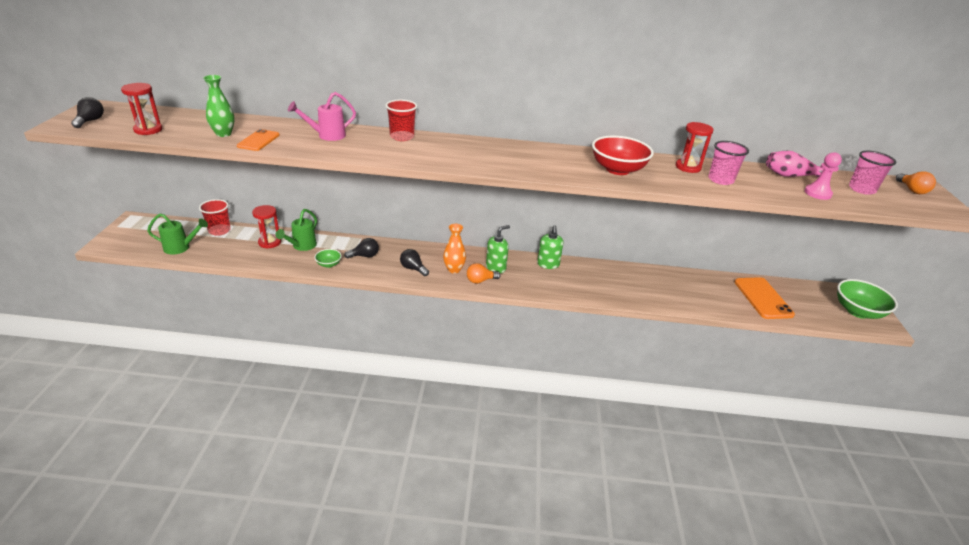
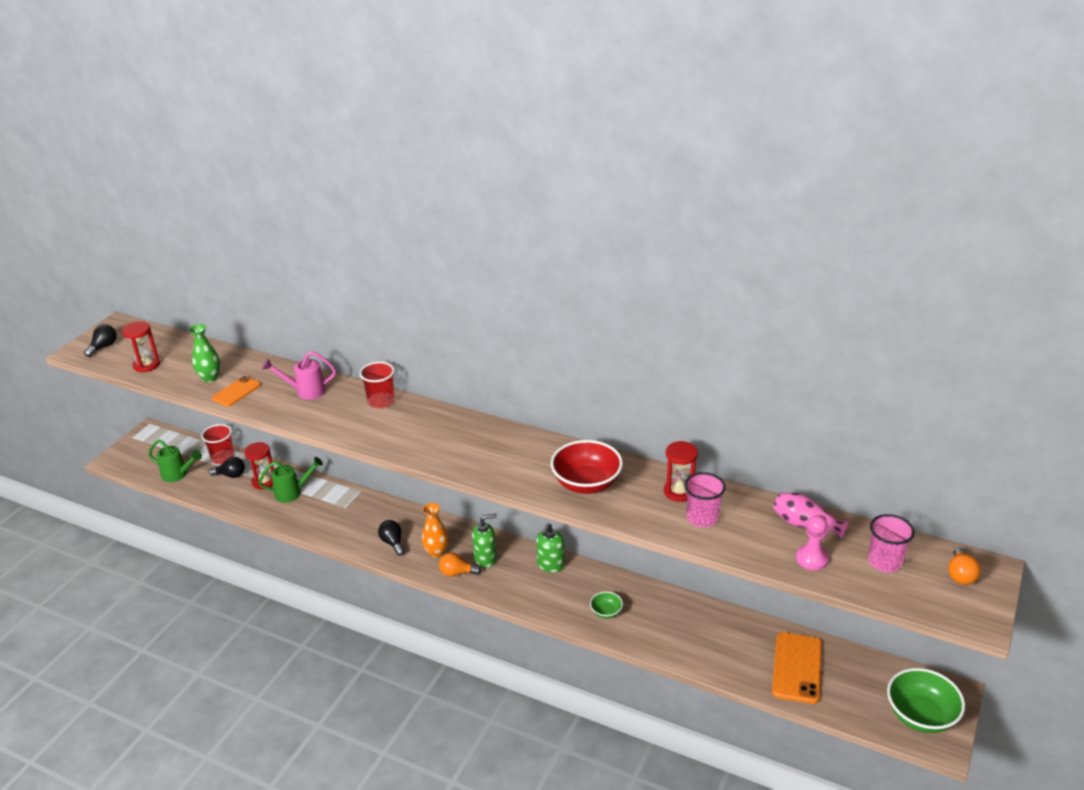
camera: 25 degrees right, 0 degrees up
green watering can [275,209,317,251] -> green watering can turned 150 degrees counterclockwise [258,457,323,502]
green bowl [314,249,342,268] -> green bowl moved to [590,591,623,619]
black light bulb [344,238,379,258] -> black light bulb moved to [209,457,245,478]

